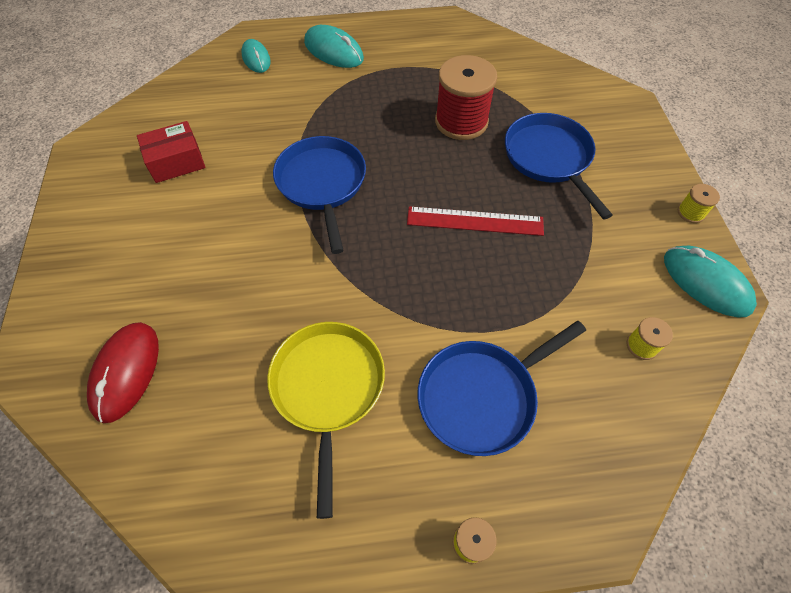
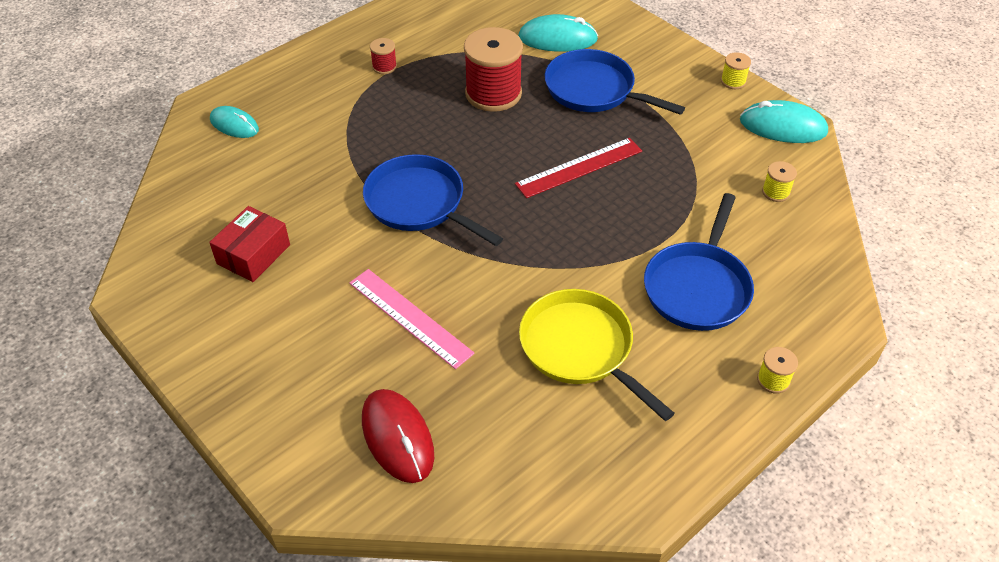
camera: 35 degrees left, 10 degrees down
turquoise mouse [304,25,364,68] -> turquoise mouse moved to [518,14,598,52]
none -> pink ruler [349,269,475,369]
none -> red spool [370,38,397,74]

